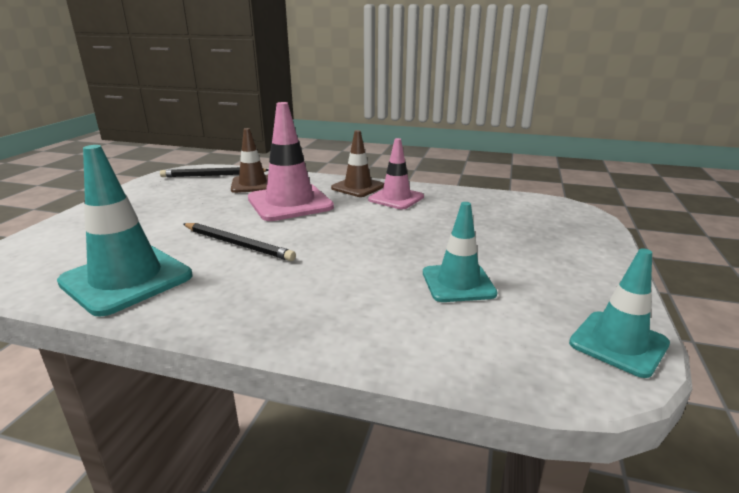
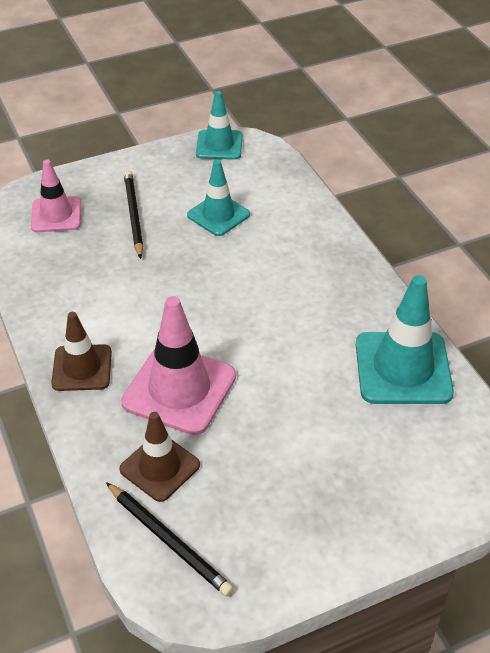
camera: 130 degrees left, 20 degrees up
black pencil [183,223,296,261] -> black pencil moved to [124,170,143,259]
pink traffic cone [368,138,424,209] -> pink traffic cone moved to [31,159,81,232]

